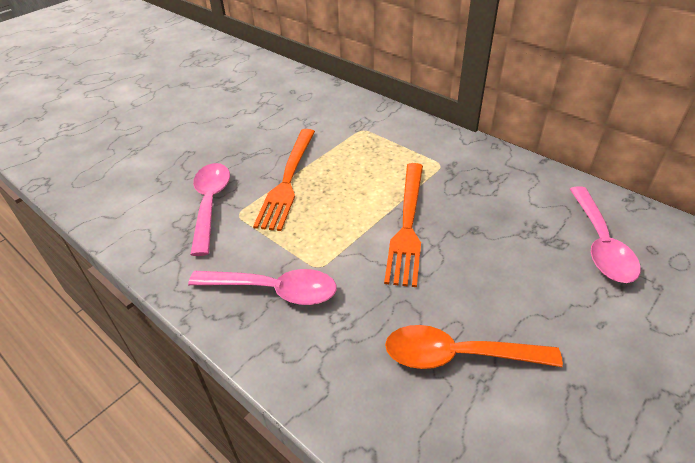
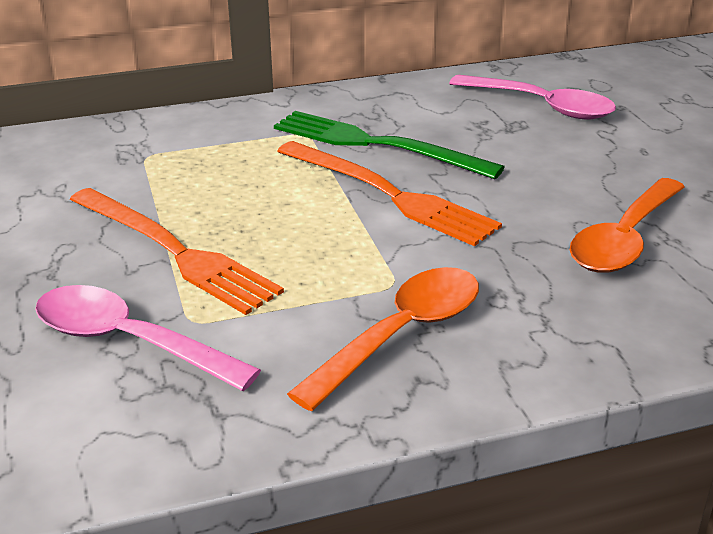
camera: 60 degrees left, 10 degrees down
pink spoon [188,269,337,305] -> orange spoon [287,267,479,411]
none -> green fork [274,111,505,179]

